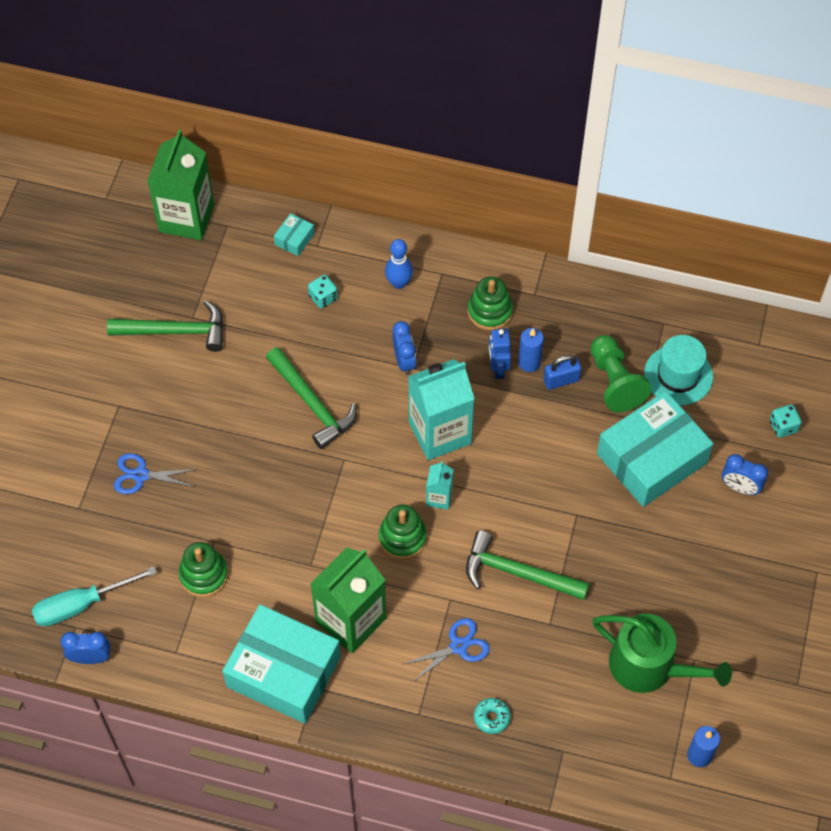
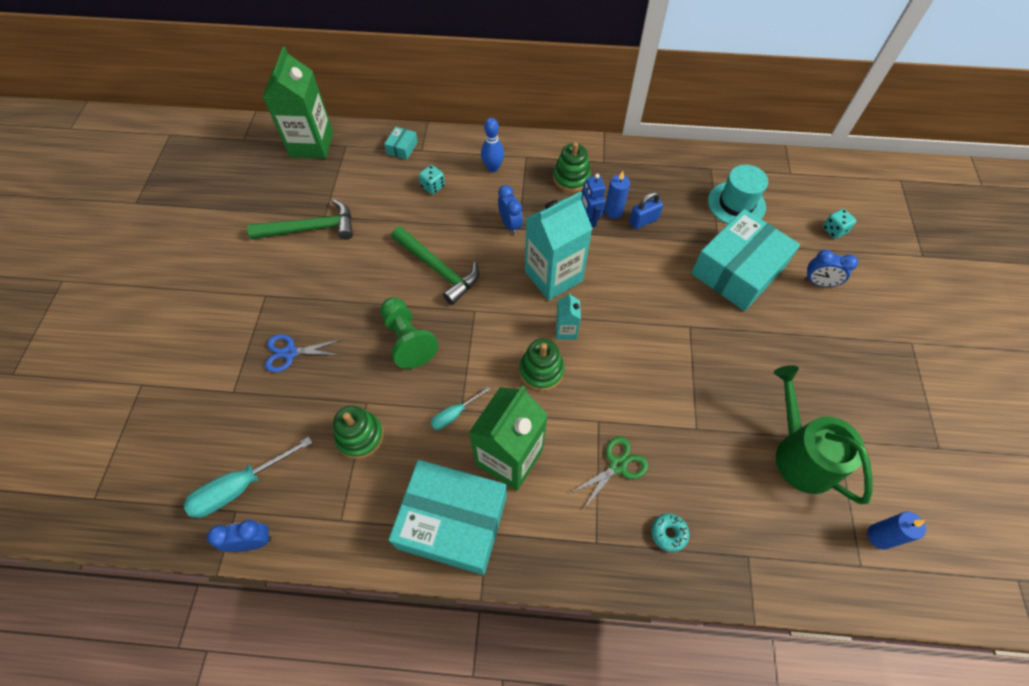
camera: 10 degrees left, 0 degrees up
blue scissors [404,618,490,682] -> green scissors [570,437,649,508]
green hammer [466,530,589,600] -> none
green pawn [591,335,651,412] -> green pawn moved to [380,297,438,369]
green watering can [593,614,732,693] -> green watering can turned 135 degrees counterclockwise [774,365,872,504]
none -> turquoise screwdriver [430,386,491,430]

